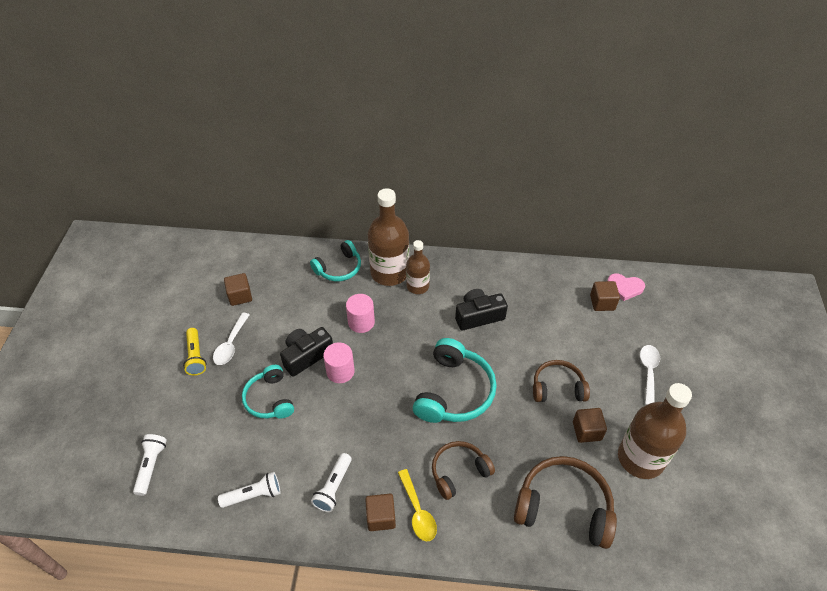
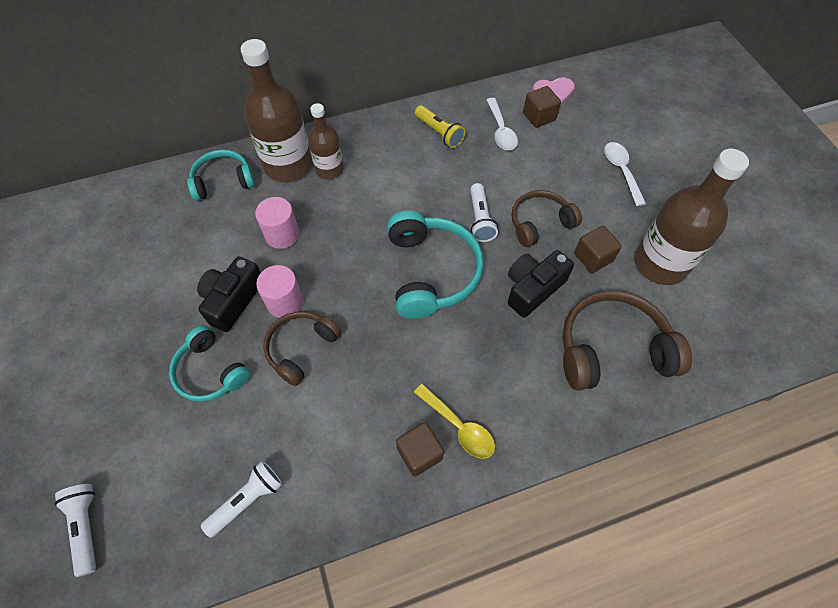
camera: 25 degrees left, 10 degrees up
yellow flashlight [183,328,207,376] -> yellow flashlight moved to [415,105,465,148]
white spoon [213,313,250,365] -> white spoon moved to [487,98,518,150]
brown cube [224,273,252,306] -> none
turquoise headphones [310,240,361,281] -> turquoise headphones turned 135 degrees counterclockwise [187,150,255,201]
white flashlight [311,453,352,512] -> white flashlight moved to [470,183,498,242]
brown headphones [432,441,495,500] -> brown headphones moved to [263,311,341,386]
black camera [455,289,508,330] -> black camera moved to [508,250,574,318]

